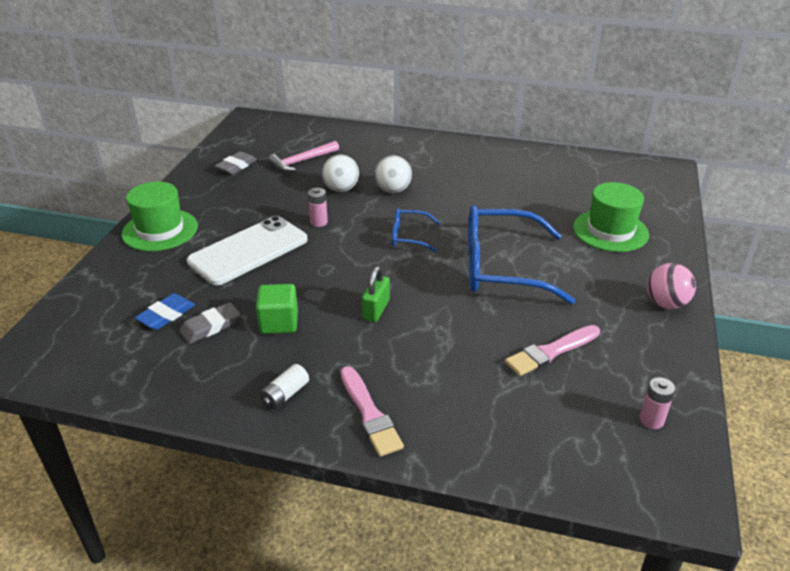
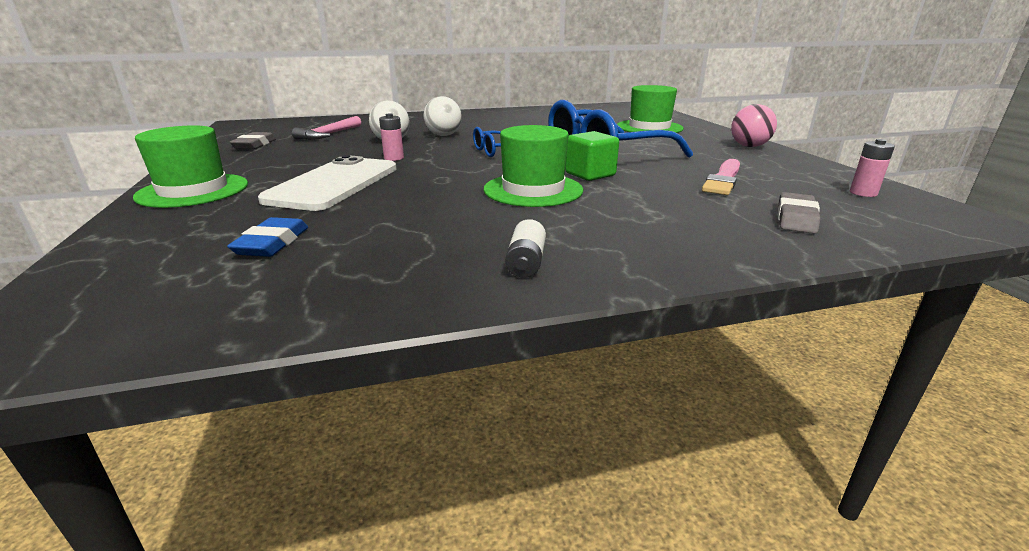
camera: 30 degrees left, 10 degrees down
grey eraser [180,302,240,344] -> grey eraser moved to [778,192,821,233]
green cube [256,284,298,334] -> green cube moved to [565,131,619,181]
pink brush [341,366,404,457] -> none
green padlock [362,266,390,322] -> green hat [484,125,583,207]

